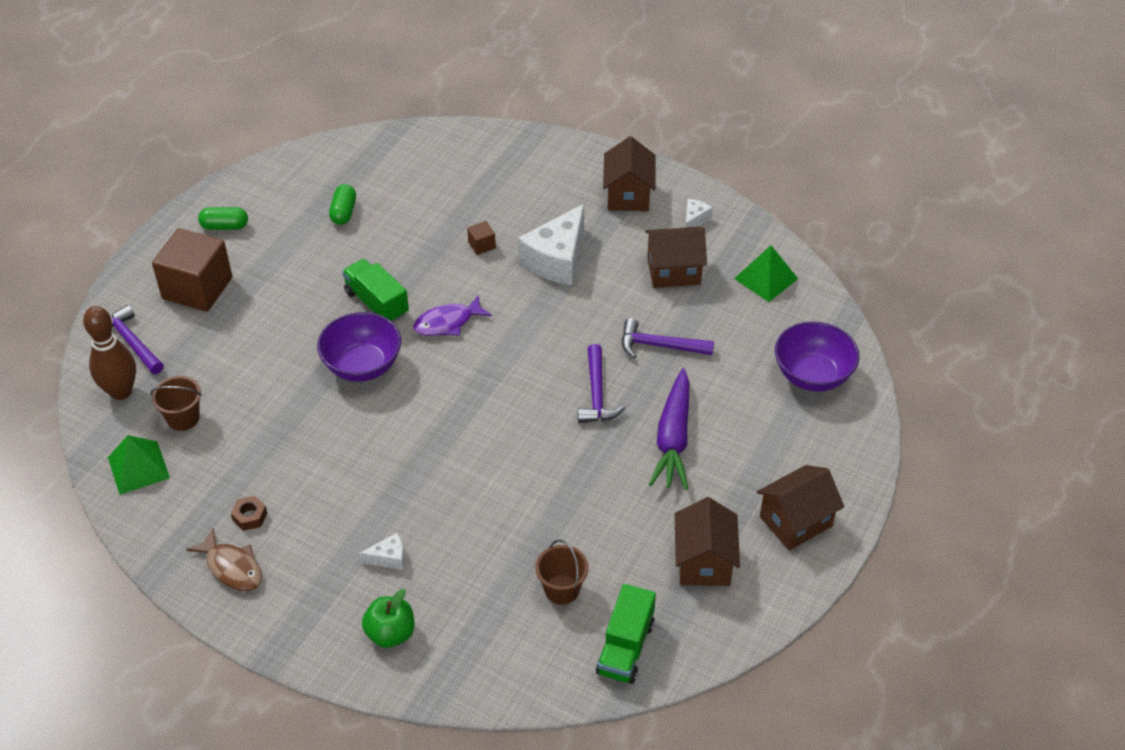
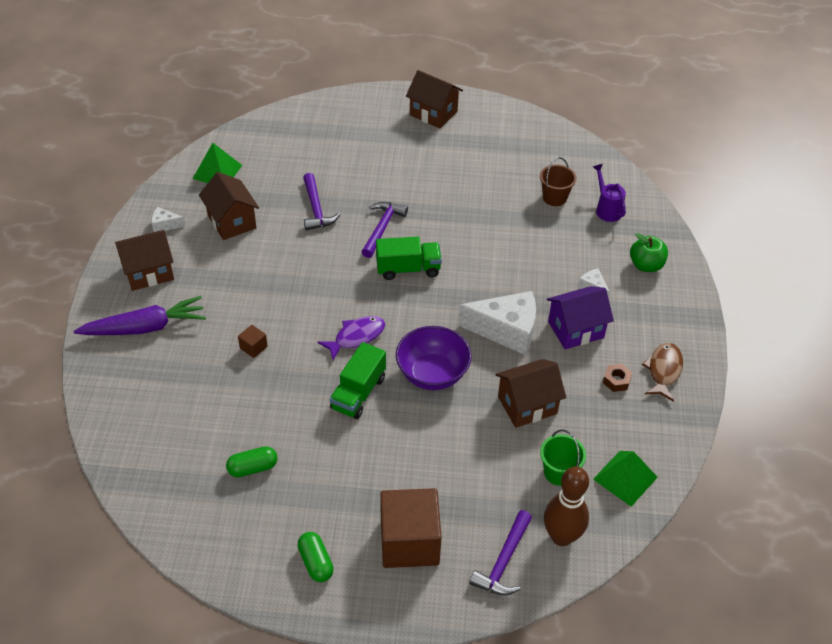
camera: 115 degrees left, 0 degrees up
brown bucket [150,376,202,431] -> green bucket [540,430,586,486]
purple fish [413,295,492,336] -> purple fish turned 75 degrees counterclockwise [318,316,385,360]
white cheese [518,204,584,285] -> white cheese moved to [458,291,536,355]
purple hammer [578,344,626,423] -> purple hammer turned 45 degrees counterclockwise [362,202,408,258]
green truck [596,584,656,684] -> green truck moved to [376,237,442,280]
purple carrot [649,368,689,490] -> purple carrot moved to [73,296,206,335]
brown house [675,497,740,586] -> brown house moved to [495,359,566,428]
purple bowl [775,321,859,392] -> none
none -> purple house [547,286,614,349]
none -> purple watering can [593,164,626,222]

